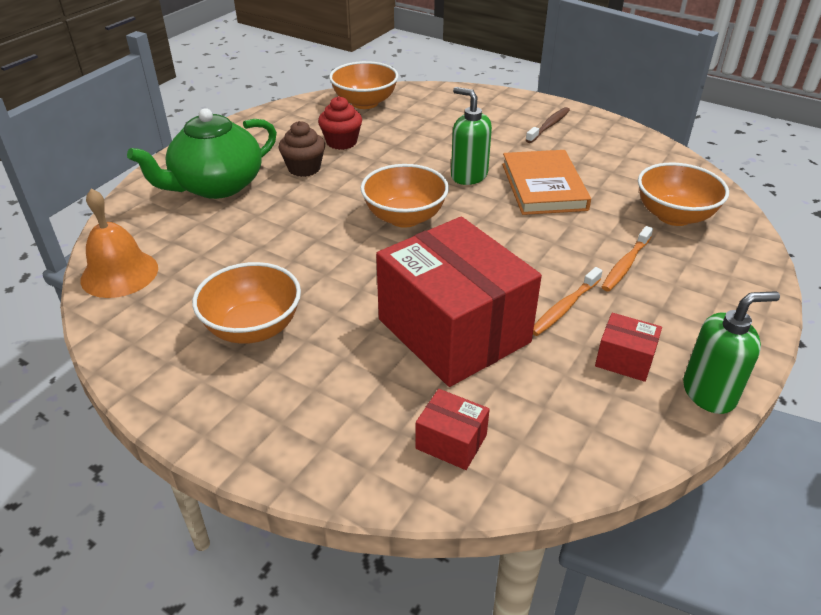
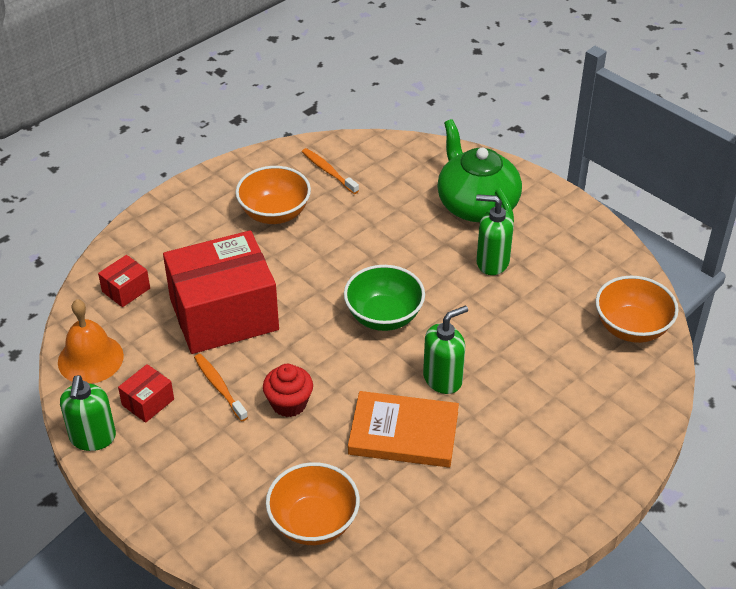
camera: 105 degrees right, 5 degrees up
orange bell [81,189,158,298] -> orange bell moved to [58,299,124,384]
brown cupcake [279,121,325,177] -> green soap dispenser [476,194,514,275]
red cupcake [318,96,362,150] -> red cupcake moved to [263,364,313,417]
orange bowl [361,164,449,228] -> green bowl [344,265,425,331]
brown toothbrush [526,107,570,143] -> none
orange toothbrush [602,226,653,291] -> orange toothbrush moved to [302,148,359,194]

